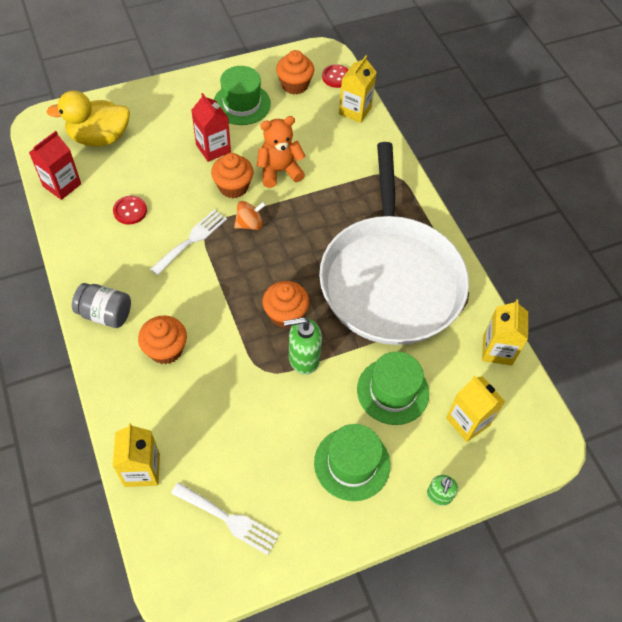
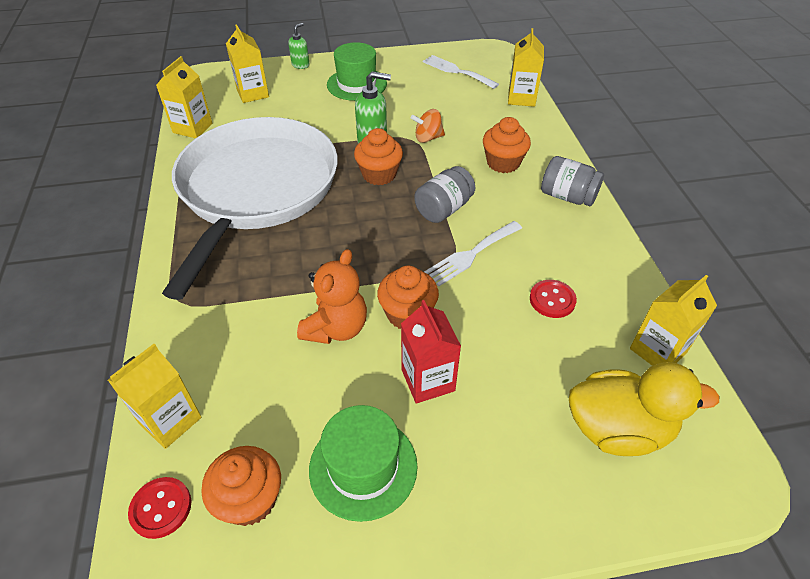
camera: 165 degrees left, 10 degrees down
red carton [29,131,81,200] -> yellow carton [630,275,717,366]
orange spinning top [234,201,266,230] -> orange spinning top moved to [411,109,445,143]
orange teddy bear [257,116,306,188] -> orange teddy bear turned 60 degrees counterclockwise [297,249,367,344]
green hat [357,351,429,425] -> none
none -> grey jar [414,166,475,223]

